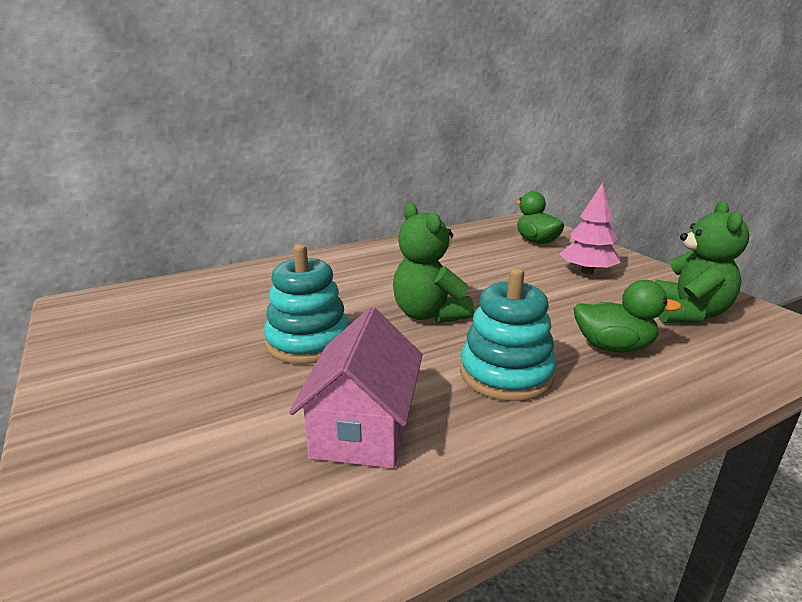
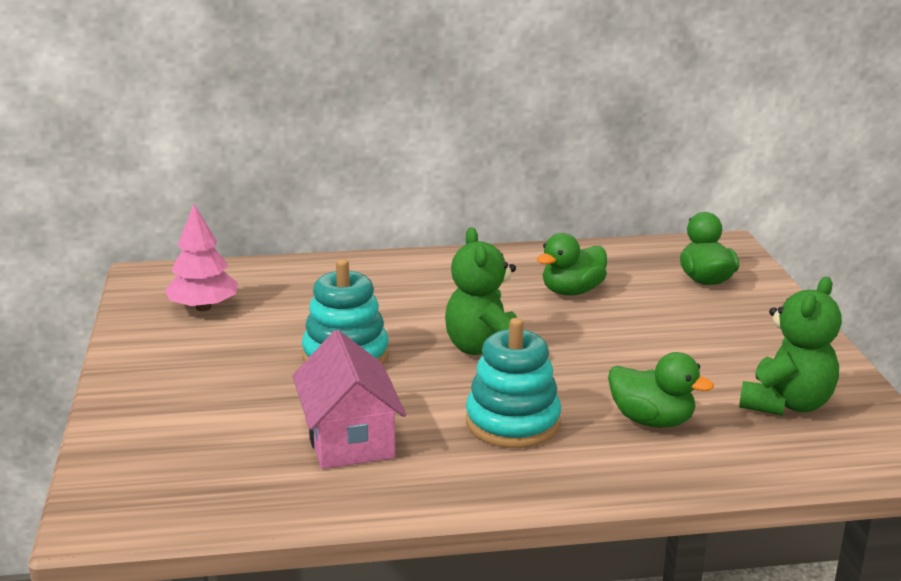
camera: 20 degrees right, 0 degrees up
pink house [289,307,423,469] -> pink house turned 45 degrees counterclockwise [292,330,406,469]
pink tree [560,182,621,274] -> pink tree moved to [164,204,238,311]
none -> green duck [537,233,607,296]

